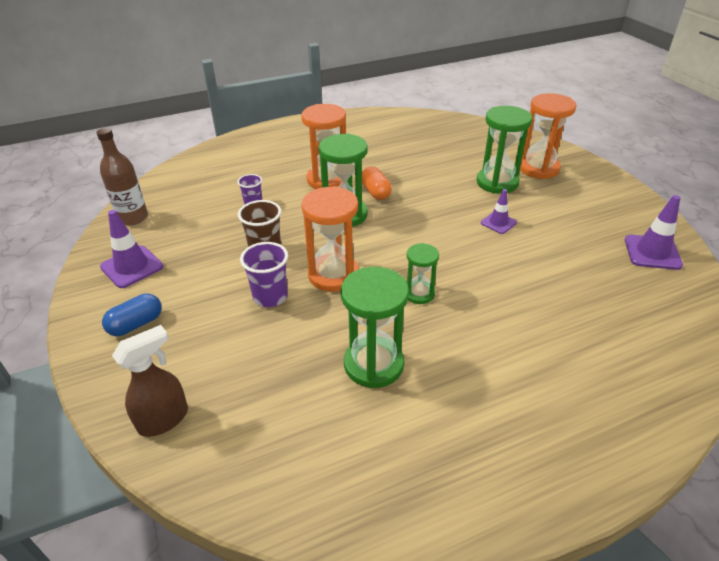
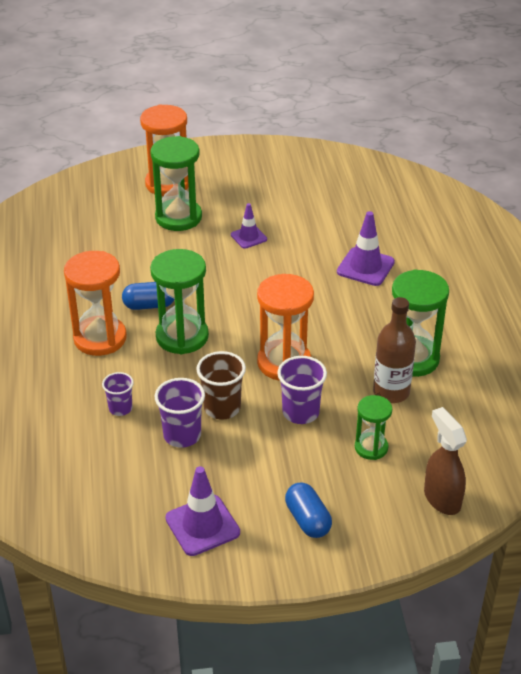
camera: 75 degrees left, 0 degrees up
brown bottle [96,128,148,226] -> brown bottle moved to [373,297,416,403]
orange capsule [362,167,392,200] -> blue capsule [122,282,174,310]
green hourglass [407,243,439,304] -> green hourglass moved to [355,395,392,460]
purple traffic cone [625,195,683,270] -> purple traffic cone moved to [337,211,395,286]
none -> purple cup [155,378,205,448]

